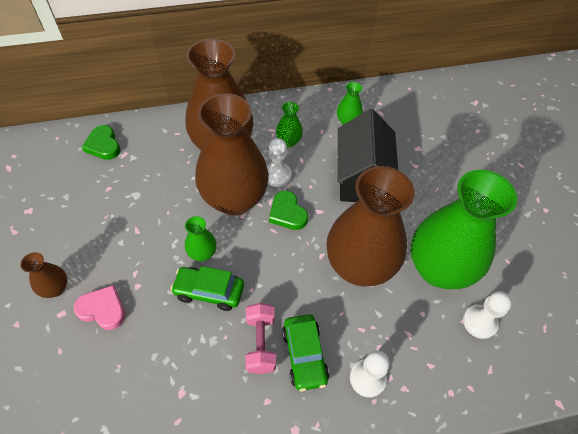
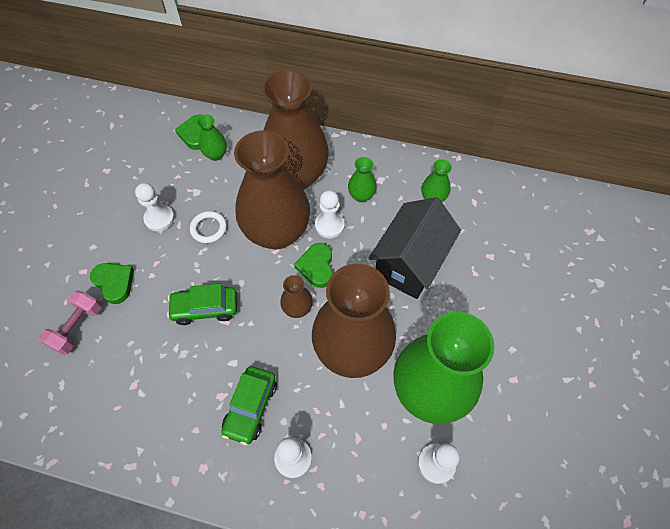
camera: 30 degrees right, 5 degrees up
brown vase [20,252,67,298] -> brown vase moved to [280,275,313,318]
pink heart [74,285,125,330] -> green heart [90,263,134,304]
green car [170,266,244,311] -> green car turned 45 degrees counterclockwise [167,284,237,325]
green vase [185,216,217,261] -> green vase moved to [197,115,227,161]
pink dumbbell [245,303,276,374] -> pink dumbbell moved to [38,291,102,355]
none -> white pawn [135,183,175,231]
none -> white ring [190,211,227,243]

